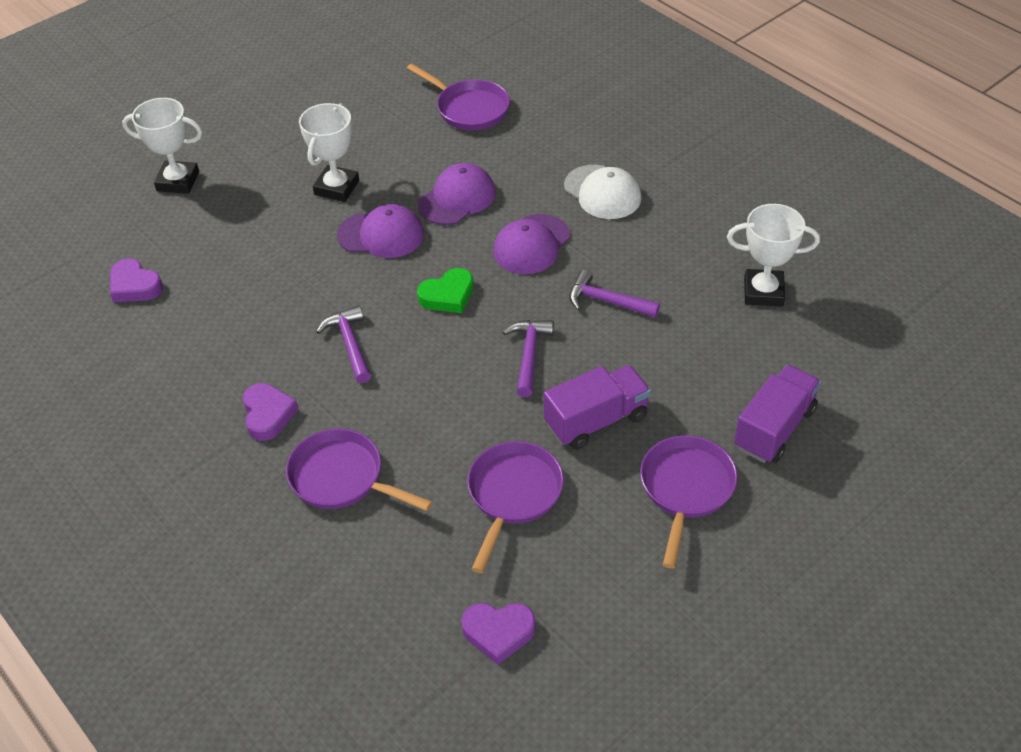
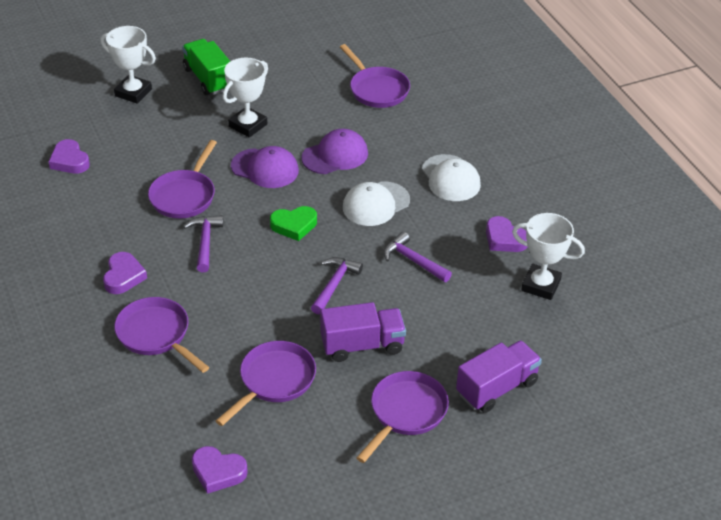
camera: 15 degrees right, 5 degrees down
purple cap [493,214,570,274] -> white cap [343,182,410,226]
none -> purple pan [148,140,217,219]
none -> green truck [182,39,230,95]
none -> purple heart [486,216,527,252]

